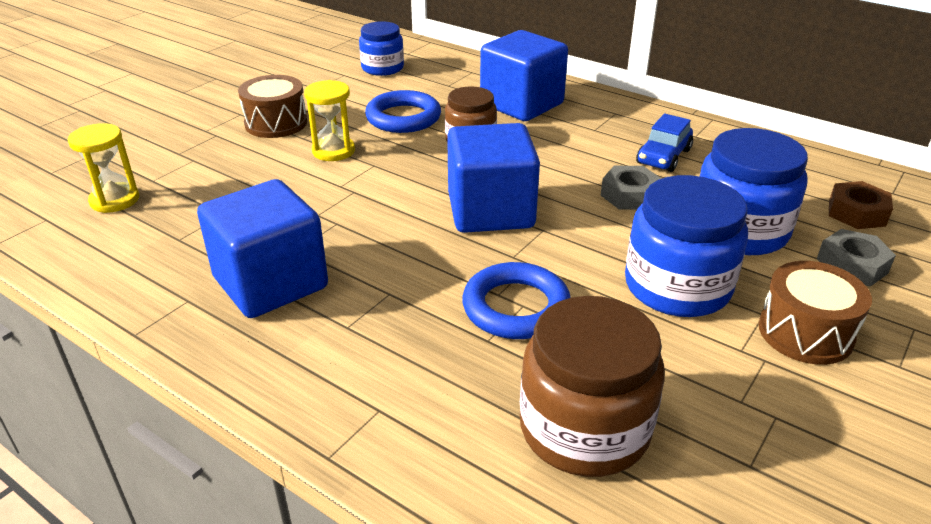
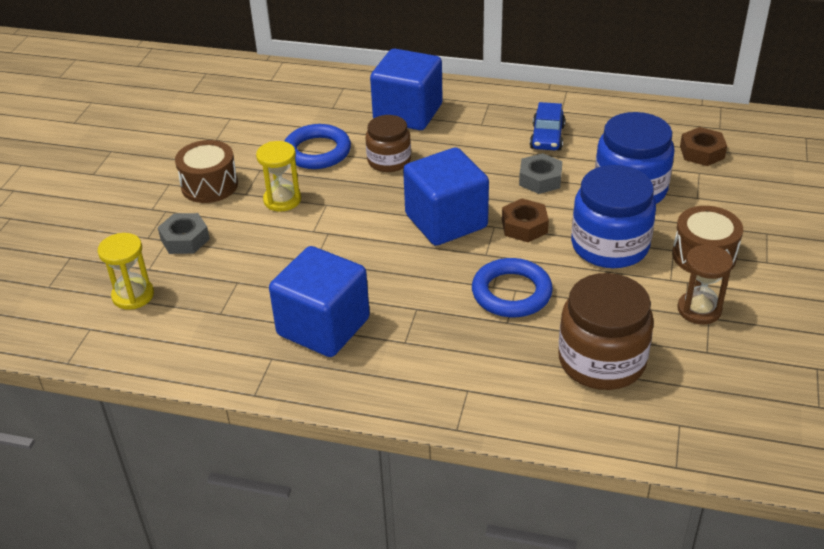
camera: 20 degrees left, 5 degrees up
blue jar [359,21,404,76] -> none
grey nut [817,229,896,287] -> grey nut moved to [158,213,210,254]
none -> brown nut [502,198,549,242]
none -> brown hourglass [678,244,733,325]

